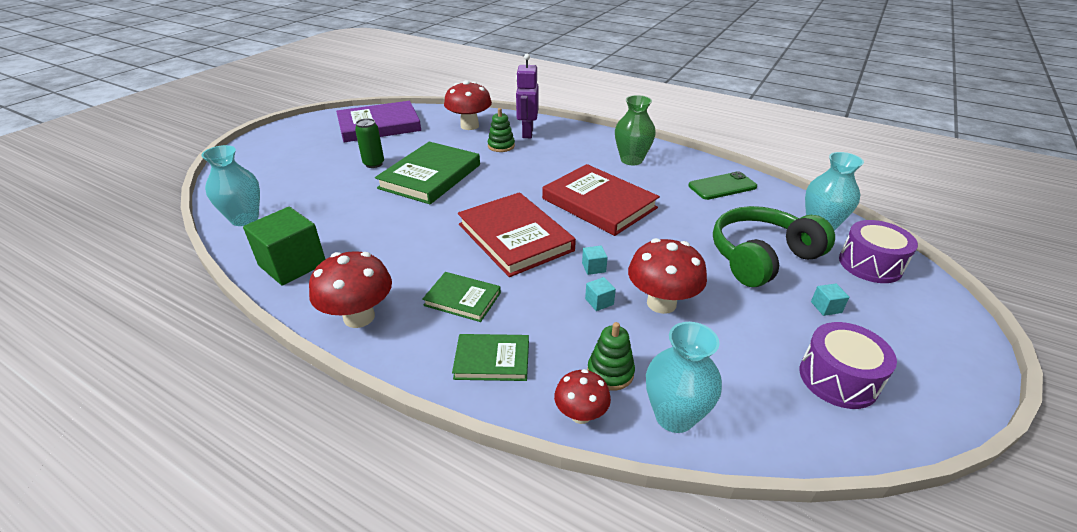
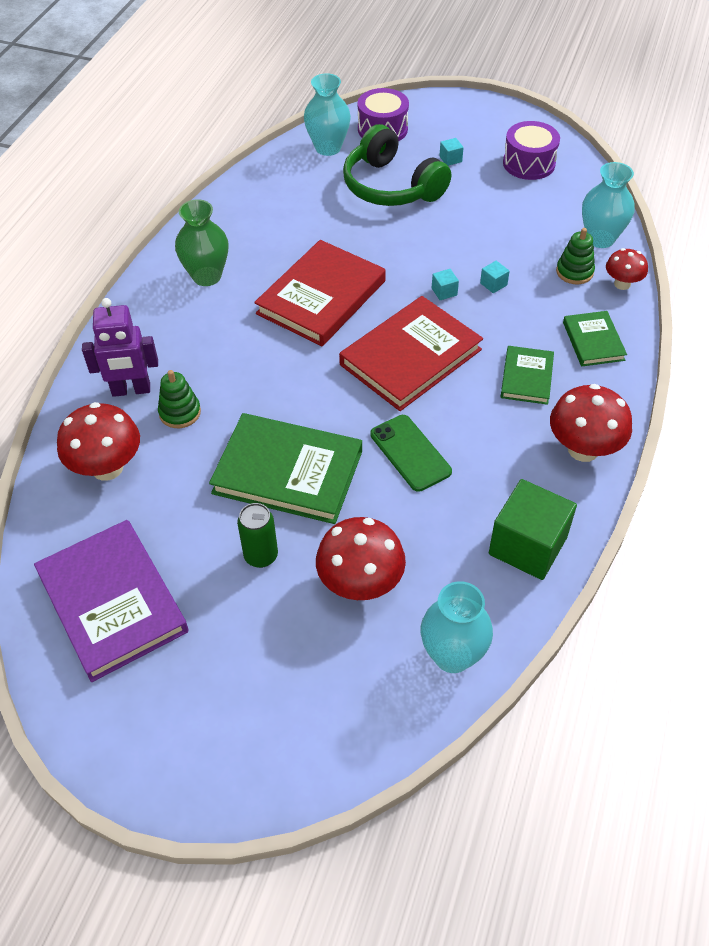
camera: 100 degrees left, 15 degrees up
red mushroom [628,238,707,314] -> red mushroom moved to [316,517,406,600]
green phone [688,171,757,200] -> green phone moved to [370,415,452,492]

